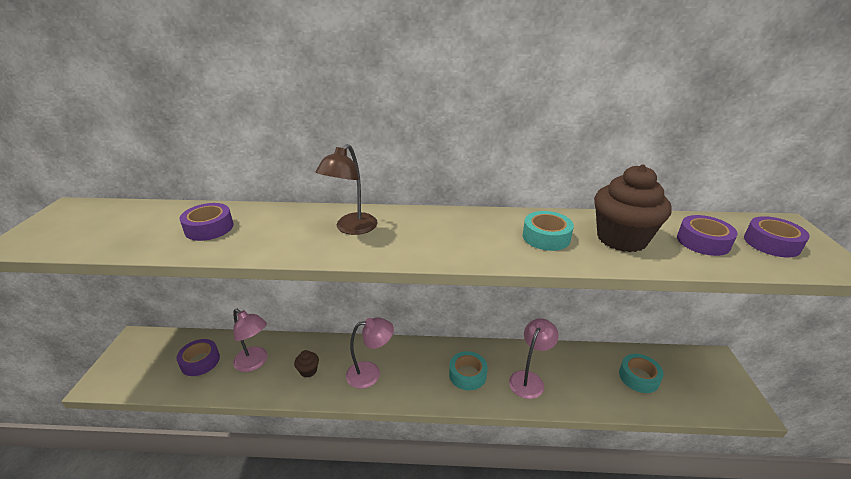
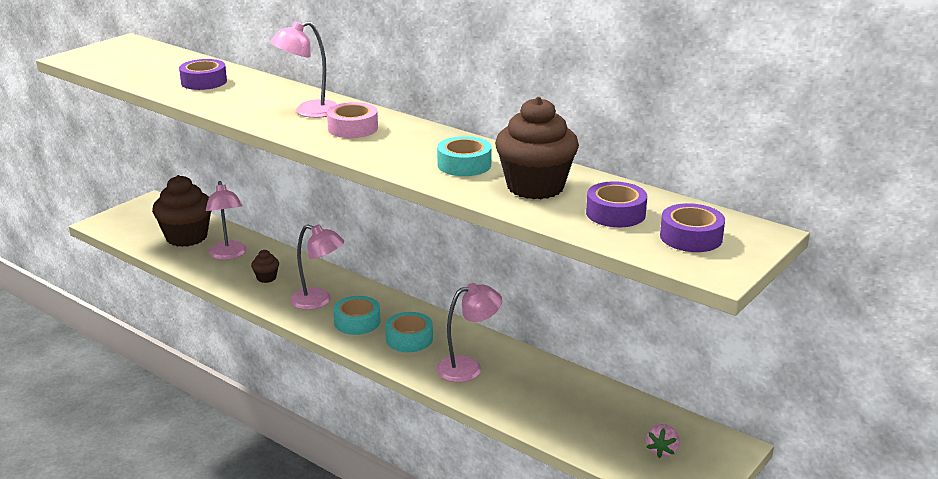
camera: 35 degrees right, 5 degrees down
purple tape [177,339,220,376] -> brown cupcake [152,175,211,247]
brown lamp [315,144,378,235] -> pink lamp [270,21,337,118]
turquoise tape [619,354,664,393] -> turquoise tape moved to [333,296,380,335]
none -> pink tape [327,102,378,138]
none -> pink strawberry [646,424,680,458]

